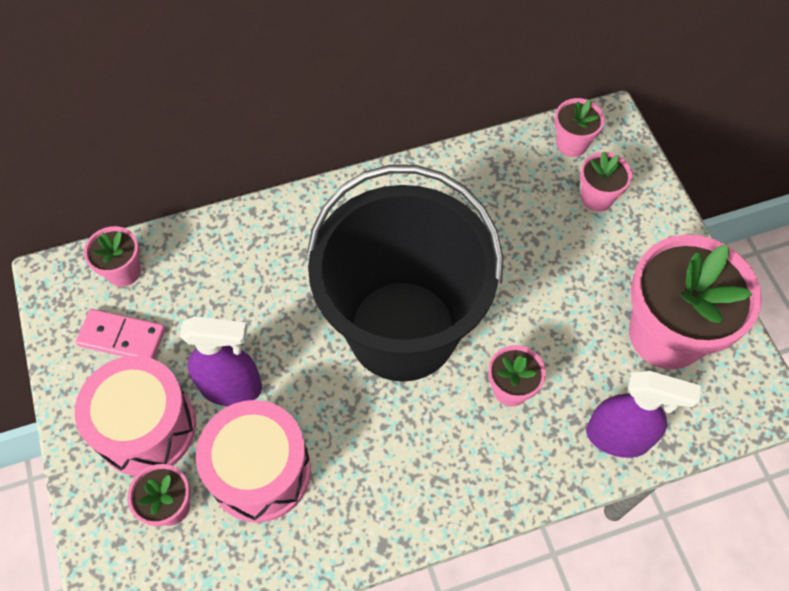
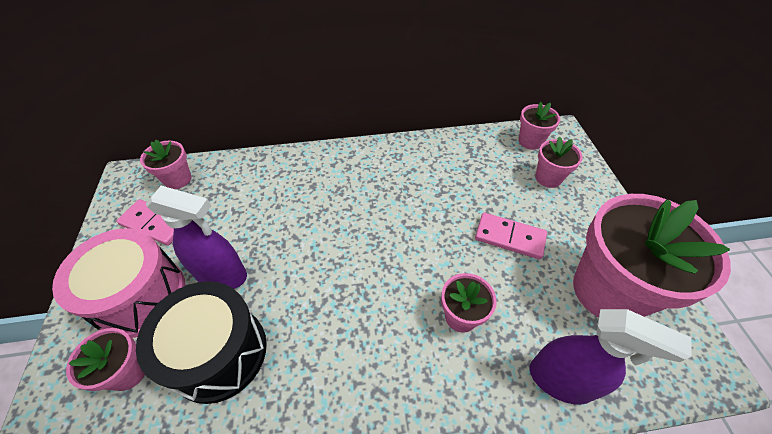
camera: 10 degrees right, 10 degrees down
pink drum [196,400,311,523] -> black drum [136,281,267,404]
black bucket [307,165,503,382] -> none
none -> pink domino [475,213,547,259]

